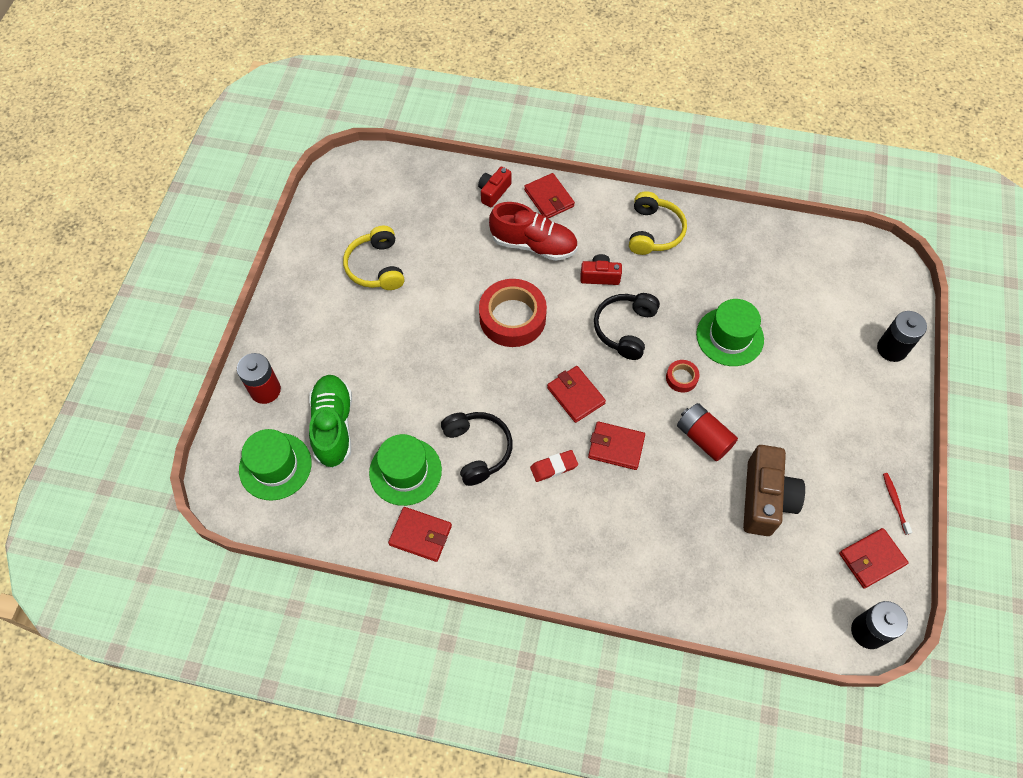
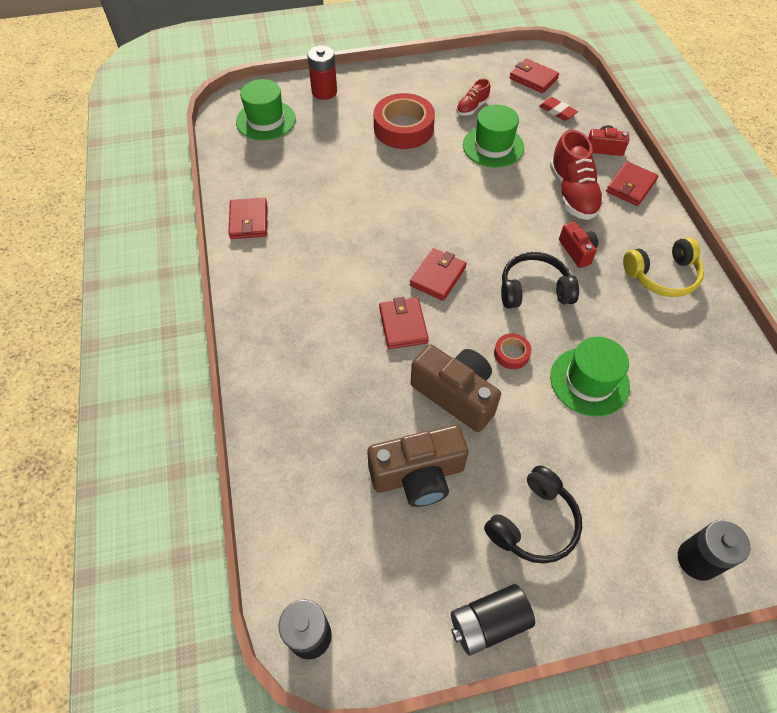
camera: 65 degrees right, 5 degrees down
green shoe [309,375,352,468] -> none
yellow headphones [343,226,404,290] -> red shoe [456,78,490,116]
green hat [369,434,442,506] -> green hat moved to [463,105,524,167]
black headphones [441,412,513,486] -> black headphones moved to [484,466,582,563]
red tape [479,279,547,347] -> red tape moved to [374,93,435,149]
red eraser [530,450,578,482] -> red eraser moved to [539,97,578,121]
red battery [677,403,738,461] -> brown camera [411,345,501,432]
red wallet [839,528,909,589] -> red wallet moved to [509,59,559,93]
red toothbrush [883,473,912,535] -> black battery [451,584,535,656]

